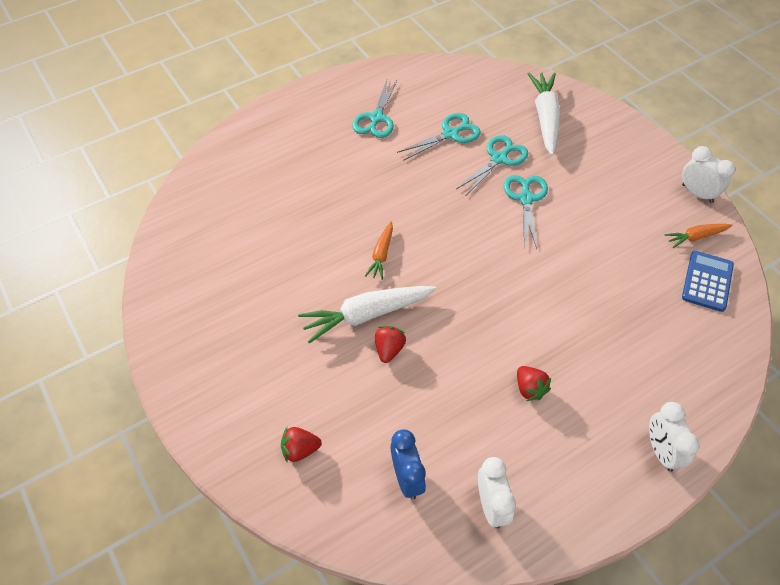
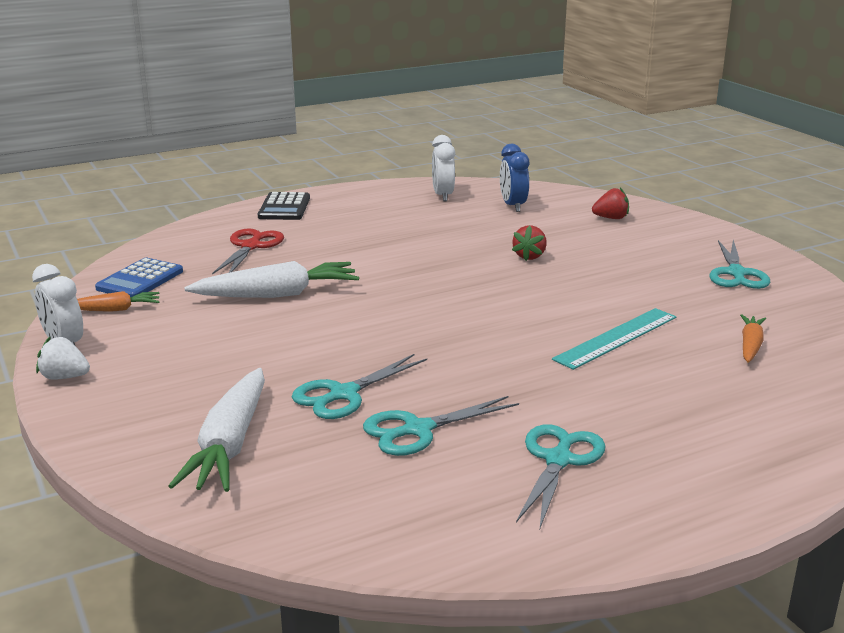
camera: 175 degrees left, 30 degrees down
white carrot [298,286,436,343] -> white carrot moved to [184,261,359,298]
orange carrot [365,222,393,280] -> orange carrot moved to [740,314,766,363]
turquoise scissors [503,175,548,249] -> turquoise scissors moved to [709,240,770,289]
red strawberry [517,366,551,401] -> none
white clock [649,402,699,472] -> black calculator [258,192,310,220]
none -> white strawberry [36,337,90,380]
none -> red scissors [212,228,284,274]
none -> turquoise ruler [552,308,676,370]

